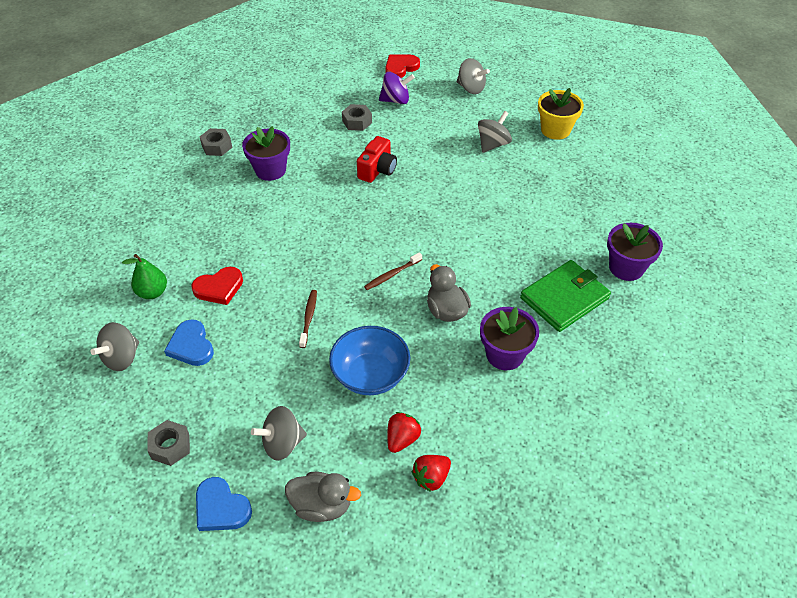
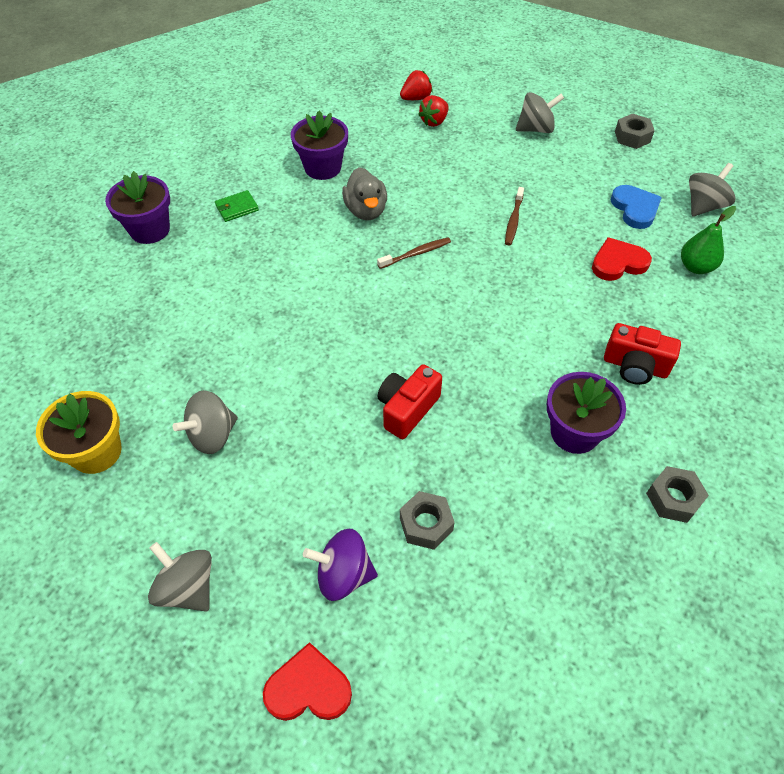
camera: 170 degrees left, 5 degrees up
blue heart [196,477,252,531] -> none
grey duck [285,472,361,522] -> none
blue bowl [329,326,410,395] -> none
red heart [385,55,420,78] -> red heart turned 150 degrees counterclockwise [263,642,352,721]
green wallet [520,260,611,332] -> green wallet [215,190,259,222], size x0.47
none -> red camera [604,323,681,385]

